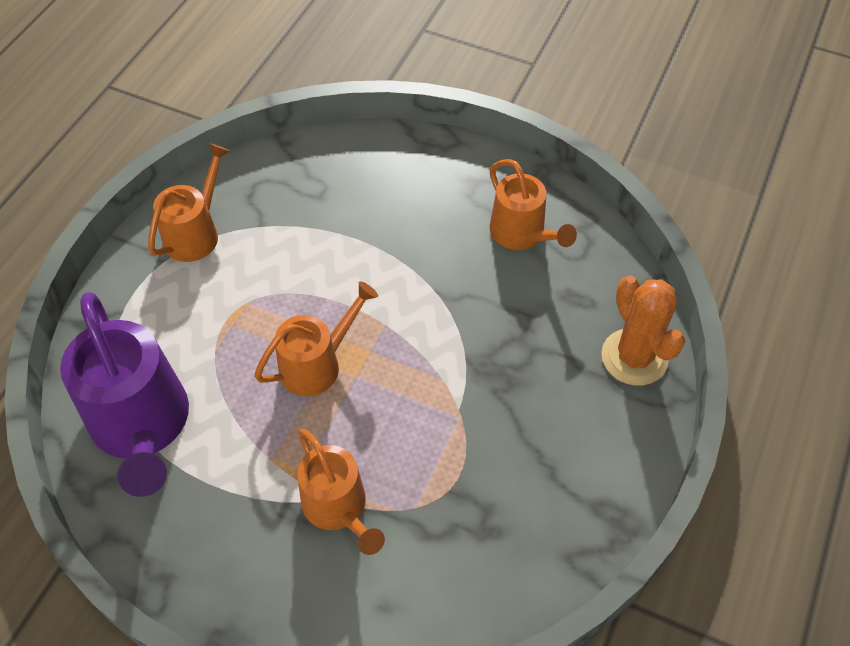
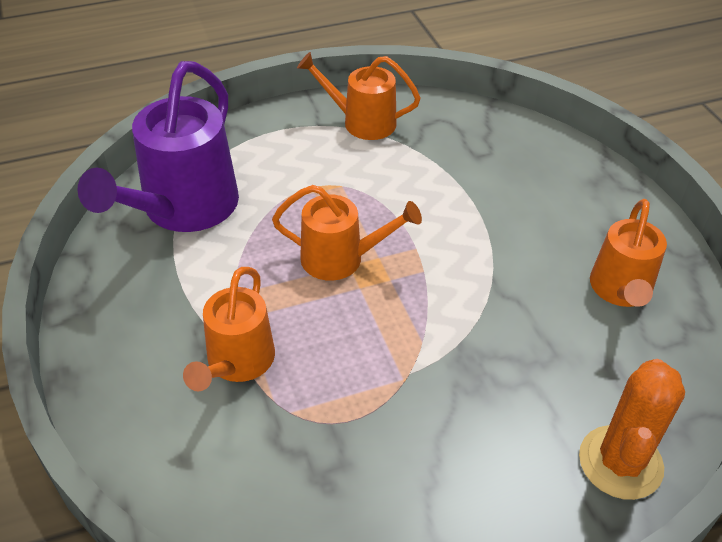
camera: 45 degrees right, 10 degrees down
orange watering can [148,143,230,262] -> orange watering can turned 150 degrees counterclockwise [297,52,420,140]

